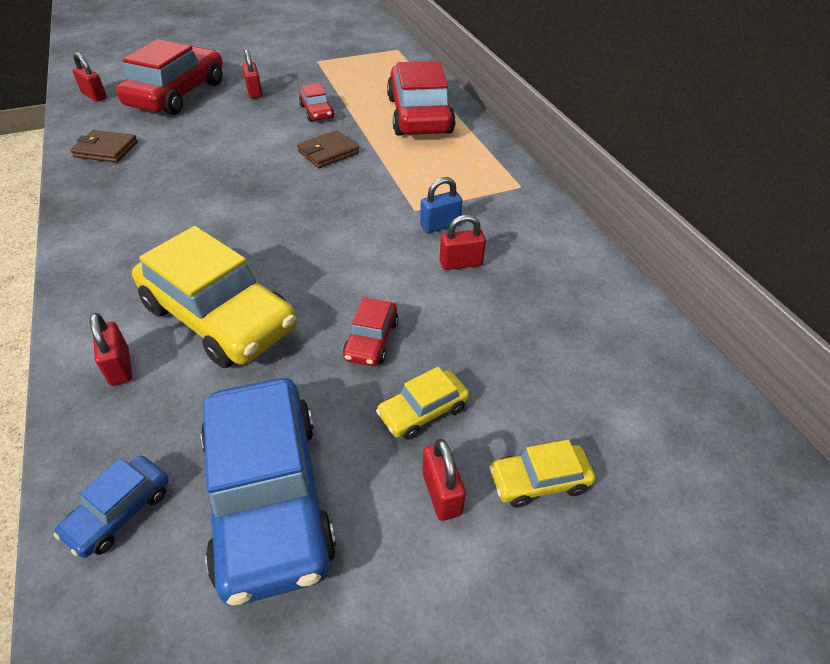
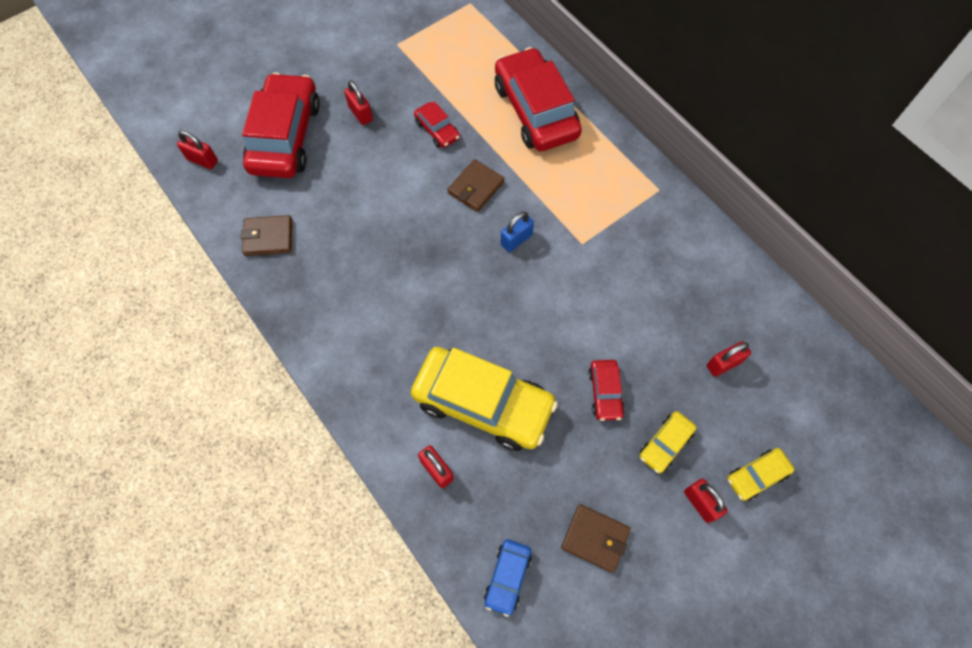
camera: 15 degrees left, 20 degrees up
blue car [201,378,336,605] -> brown wallet [561,504,631,573]
blue padlock [420,177,462,233] -> blue padlock moved to [501,212,534,252]
red padlock [440,215,486,270] -> red padlock moved to [707,341,751,377]

